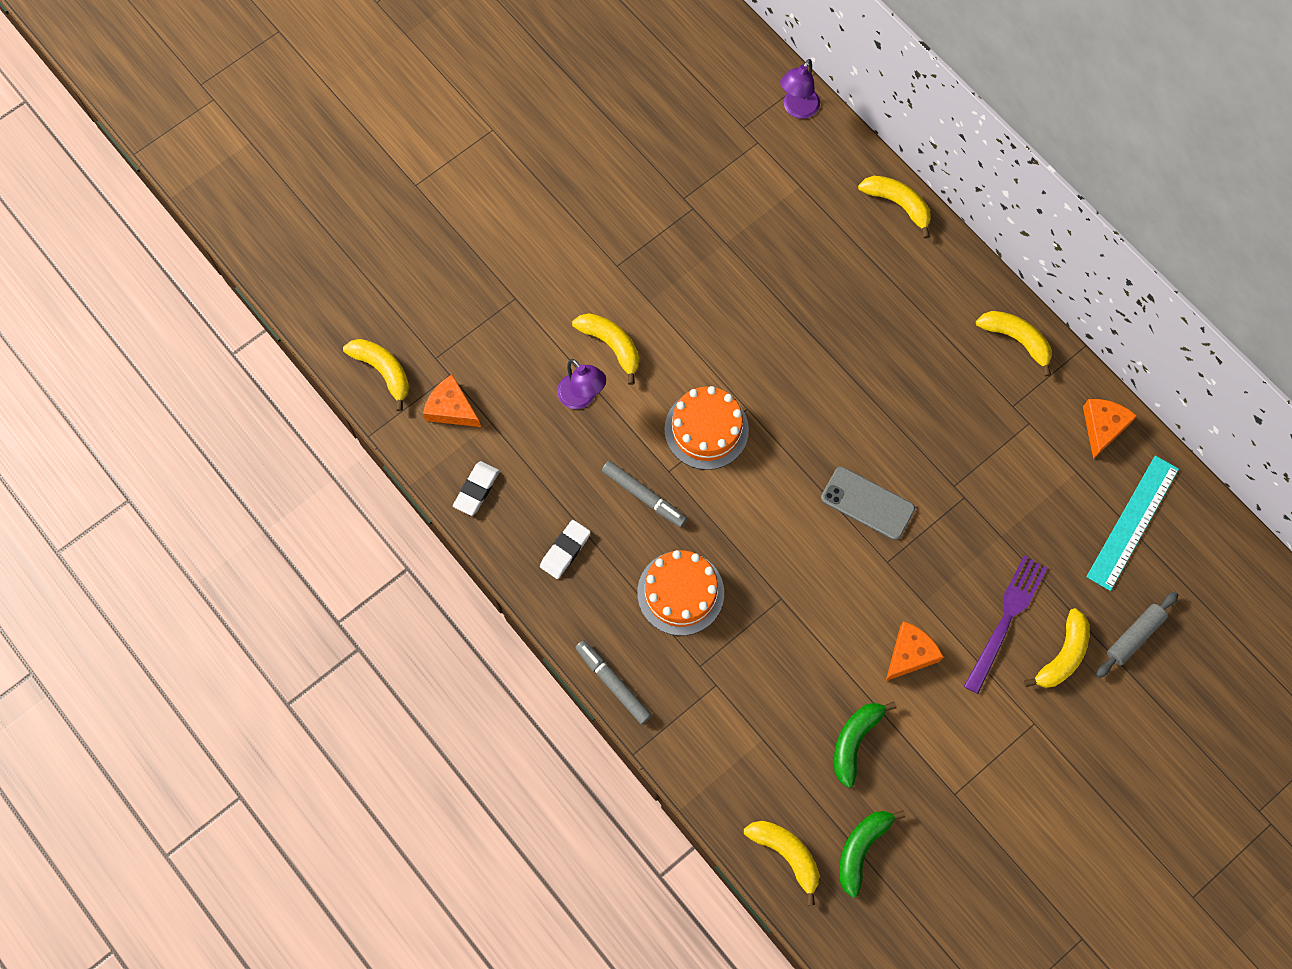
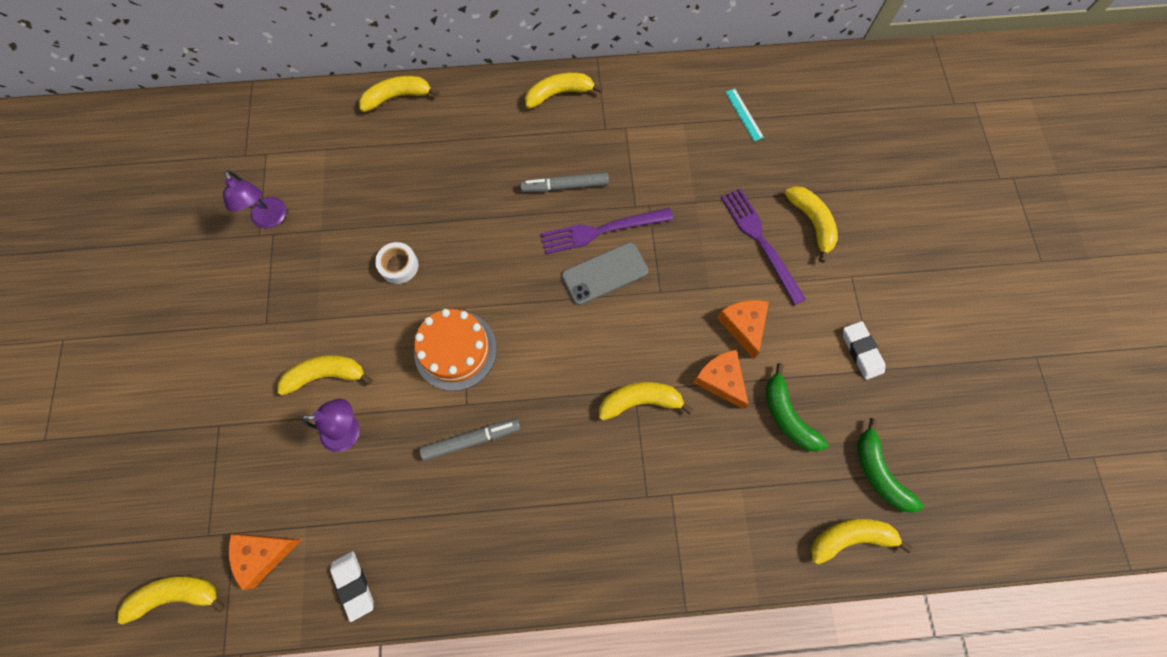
camera: 55 degrees left, 0 degrees up
white eraser [540,520,591,579] -> white eraser moved to [843,321,885,380]
grey marker [575,640,652,724] -> grey marker moved to [520,172,609,192]
orange cake [637,550,724,636] -> none
purple lamp [780,59,820,119] -> purple lamp moved to [223,170,286,228]
orange cheese [1083,399,1137,459] -> orange cheese moved to [693,350,749,409]
turquoise ruler [1086,456,1179,591] -> turquoise ruler [725,88,764,141], size x0.50
grey rolling pin [1096,592,1178,678] -> none
none -> white tape [375,242,419,284]
none -> purple fork [540,208,673,255]
none -> yellow banana [599,382,693,420]

